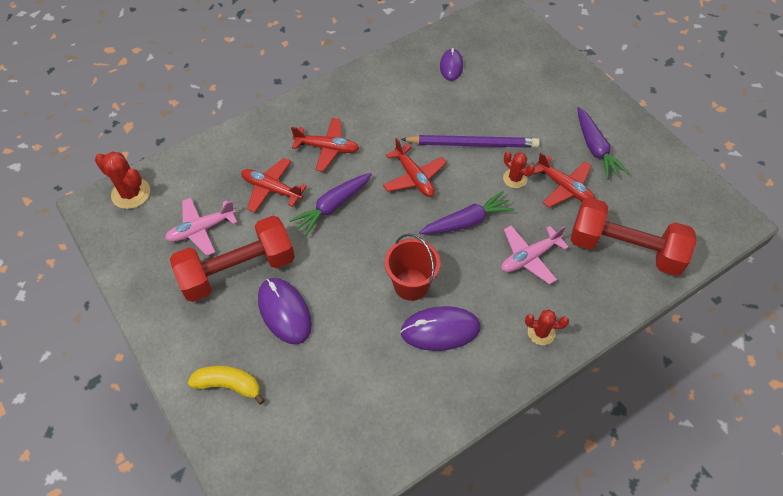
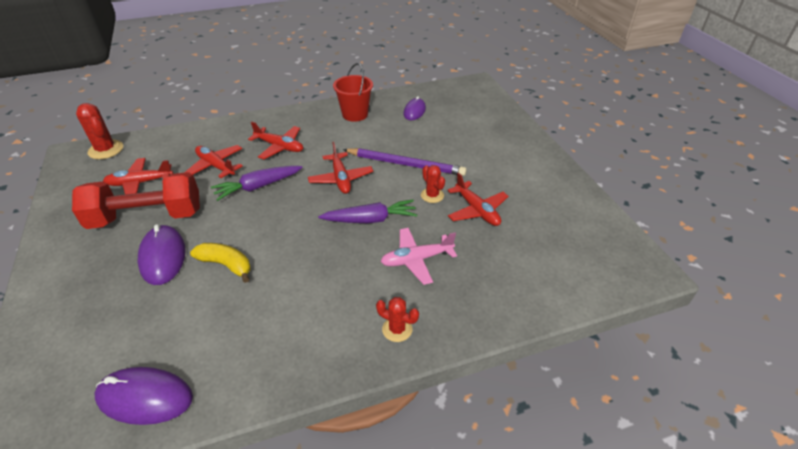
camera: 15 degrees right, 15 degrees down
pink plane [165,198,237,256] -> red plane [103,158,173,195]
yellow banana [188,366,265,404] -> yellow banana moved to [190,243,251,283]
red bucket [385,233,441,301] -> red bucket moved to [333,63,373,122]
purple mouse [401,306,481,351] -> purple mouse moved to [94,367,193,425]
red dumbbell [571,197,697,276] -> none
purple carrot [577,107,629,180] -> none

